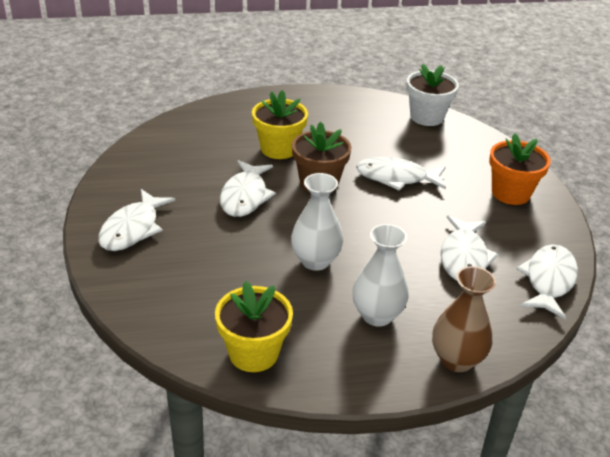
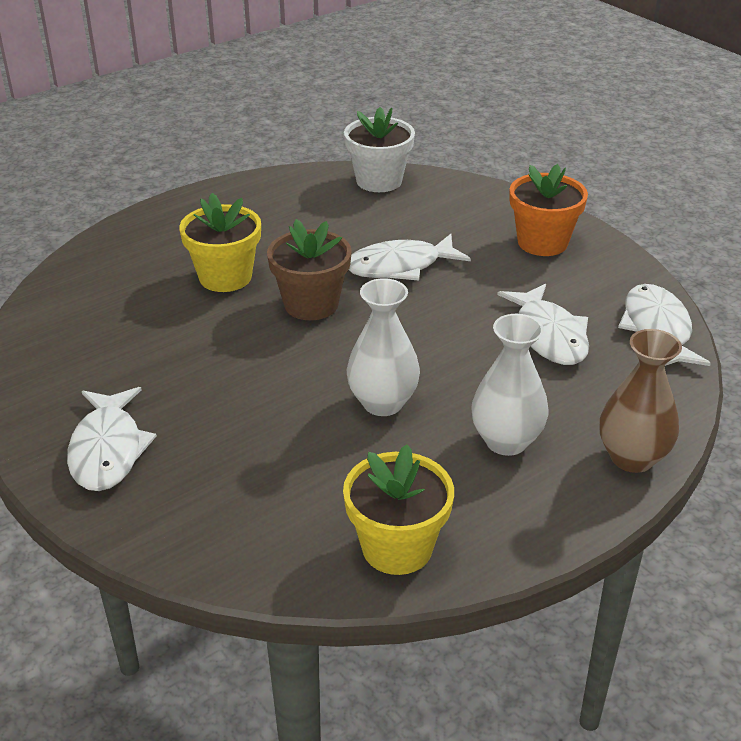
camera: 25 degrees left, 0 degrees up
white fish [220,160,276,217] -> none

